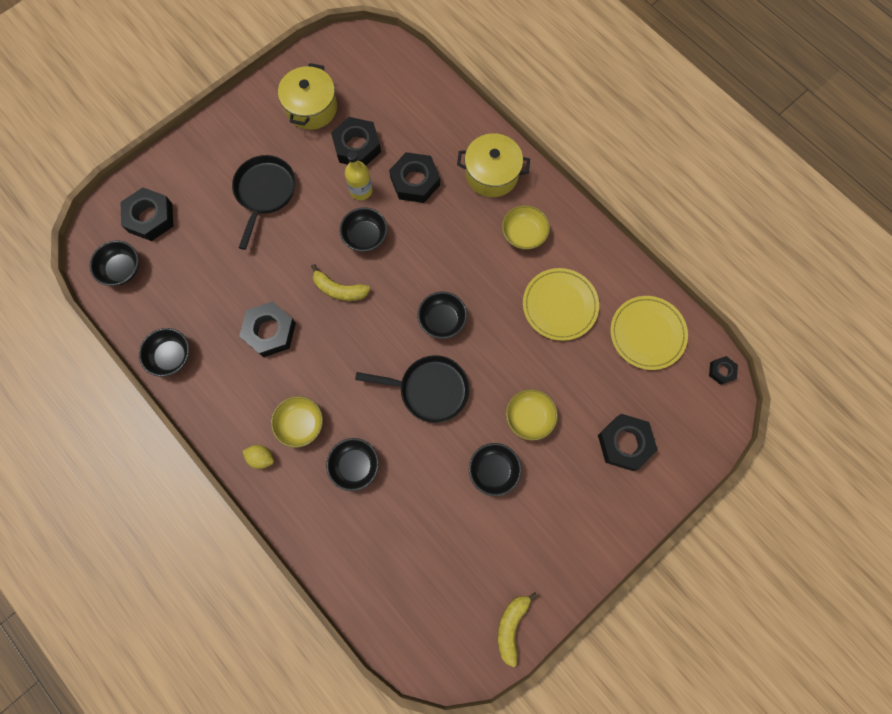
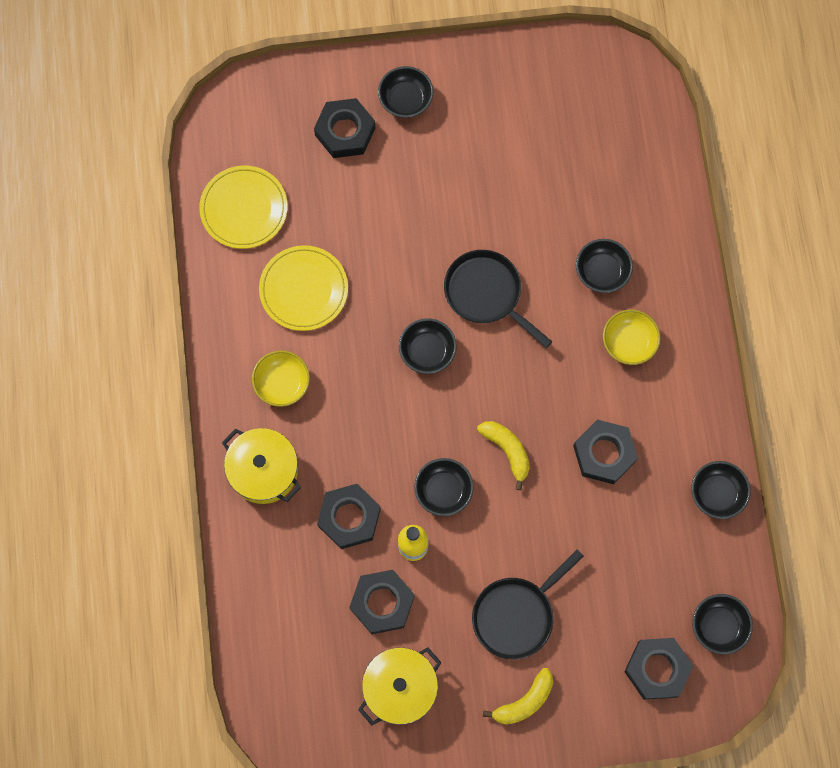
camera: 145 degrees left, 0 degrees up
yellow lemon [243,445,274,469] -> none
black bowl [469,443,522,496] -> black bowl moved to [378,66,433,118]
yellow banana [498,592,538,667] -> yellow banana moved to [483,668,553,725]
yellow bowl [506,389,558,441] -> none
black nut [709,356,738,385] -> none

